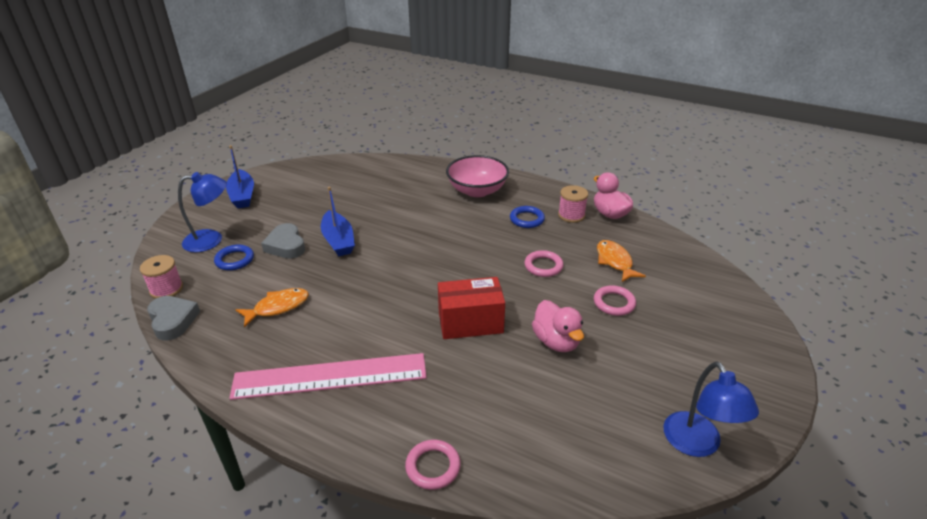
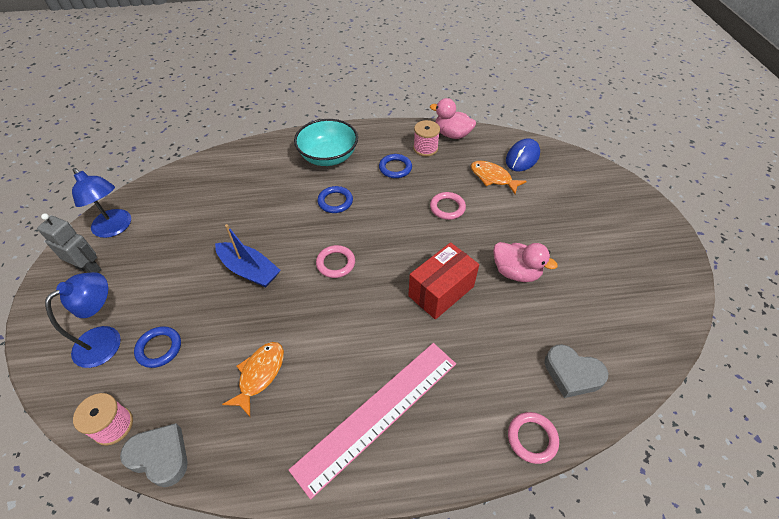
camera: 35 degrees left, 15 degrees up
blue boat [226,145,254,208] -> grey robot [37,213,101,273]
grey heart [261,223,305,259] -> grey heart moved to [544,344,608,398]
pink bowl [446,155,509,197] -> turquoise bowl [294,119,358,166]
pink ring [594,285,636,316] -> pink ring moved to [316,245,355,278]
blue lamp [663,361,759,457] -> blue lamp moved to [72,168,131,238]
none -> blue ring [317,186,353,213]
none -> blue mouse [506,138,540,171]

